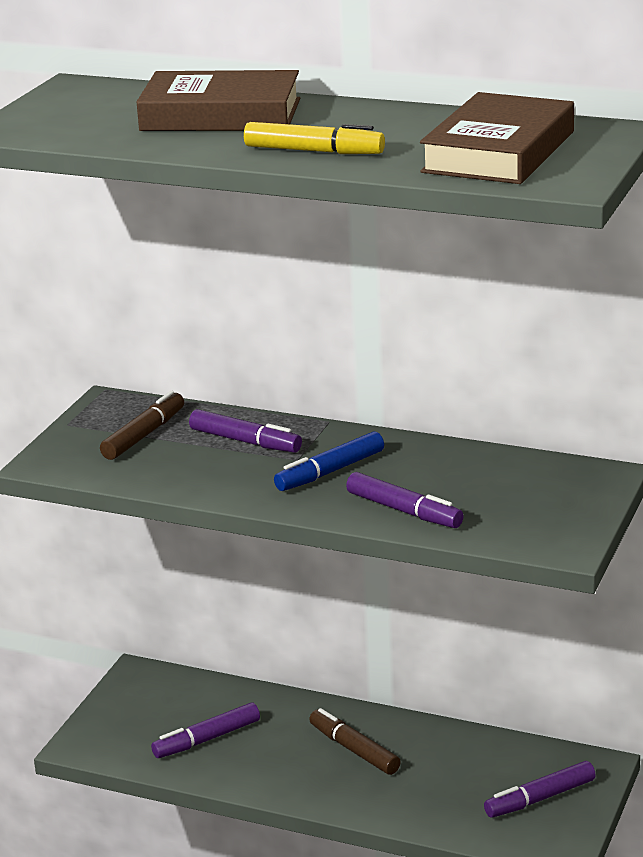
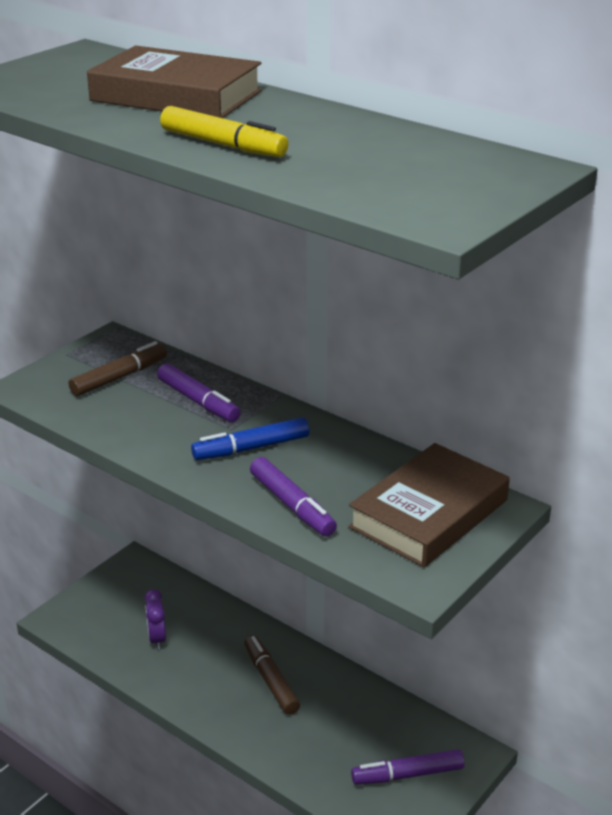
camera: 15 degrees right, 5 degrees up
purple marker [151,703,260,758] -> purple clock [144,589,166,650]
brown book [420,92,574,184] -> brown book moved to [348,443,510,568]

